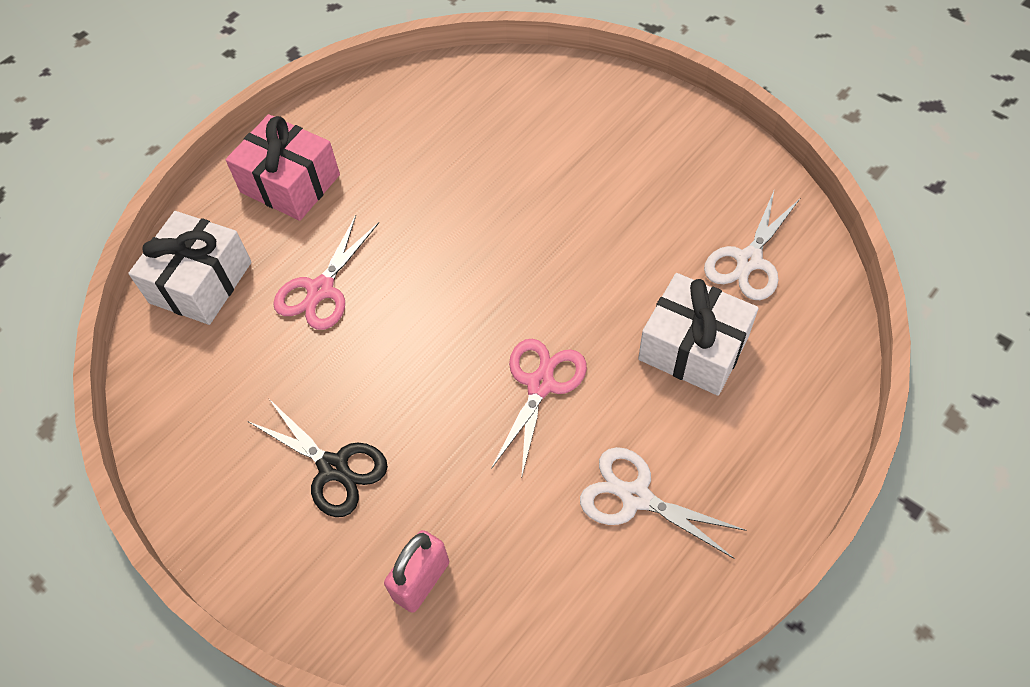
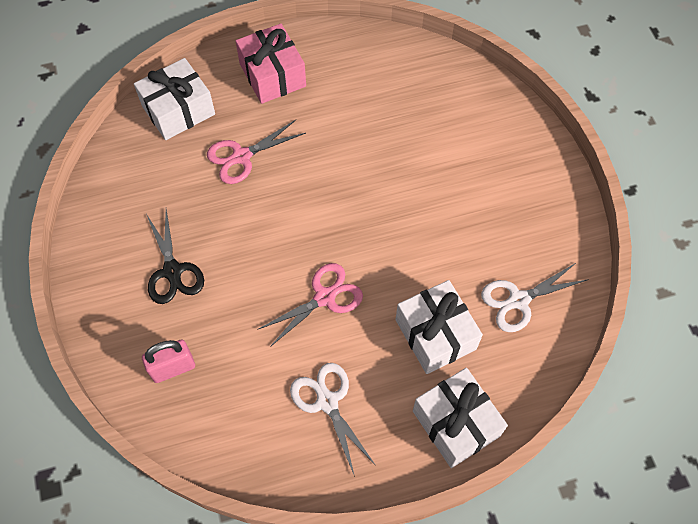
camera: 30 degrees right, 5 degrees up
none -> white gift [413,368,508,468]

